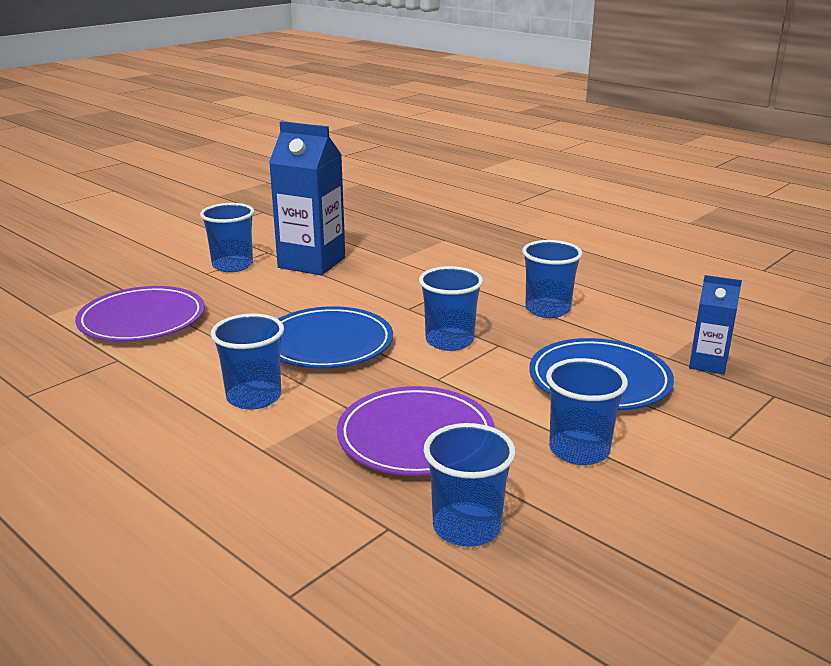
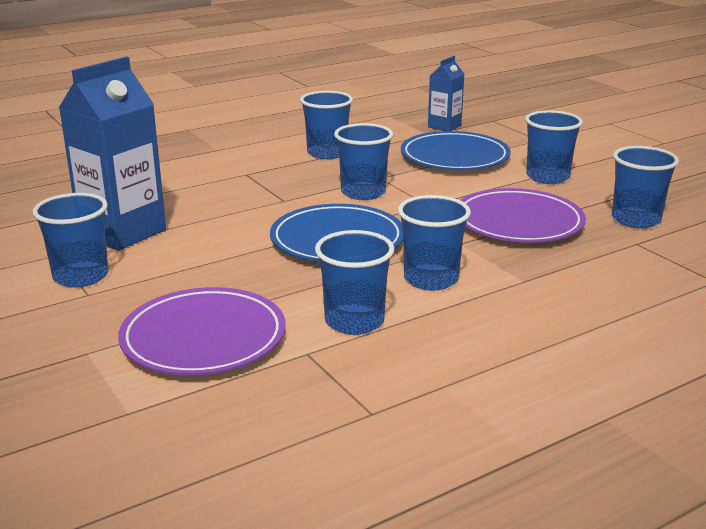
camera: 75 degrees left, 0 degrees up
none -> blue cup [315,230,394,335]

